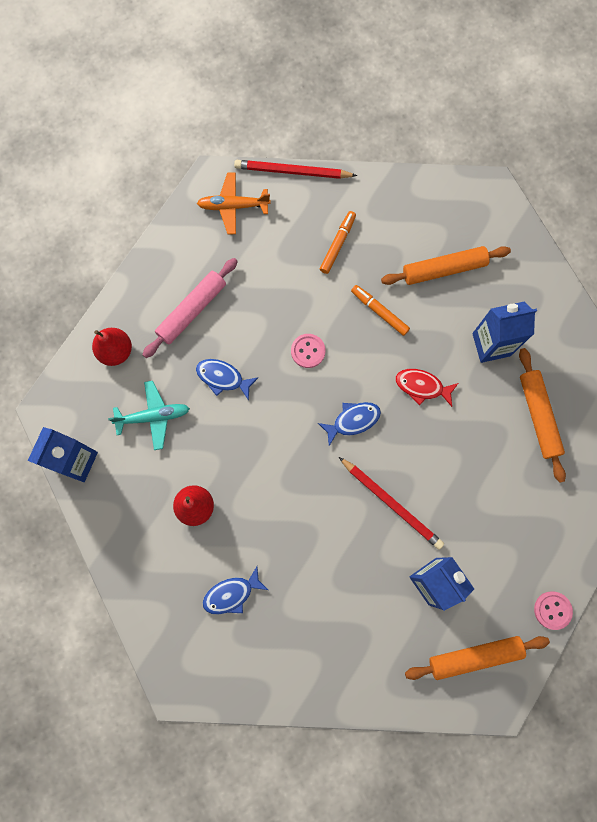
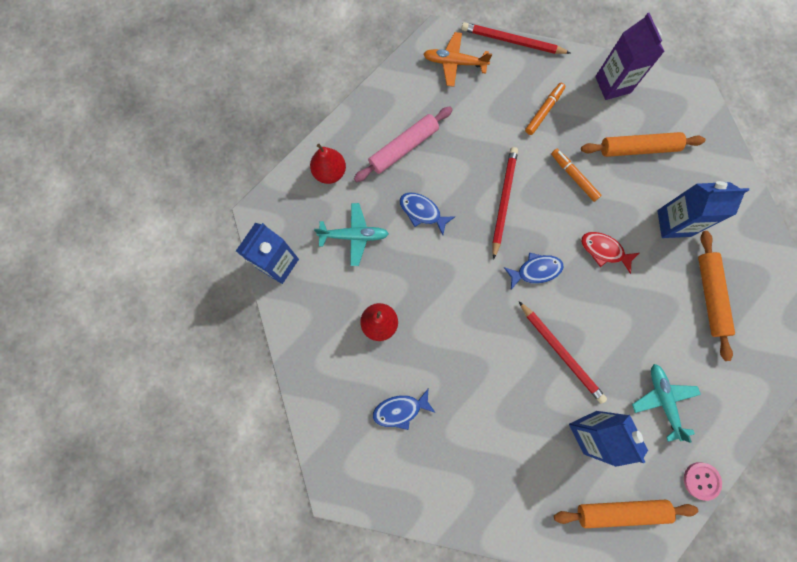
camera: 10 degrees right, 0 degrees up
pink button [291,334,326,368] -> red pencil [492,147,518,260]
none -> purple carton [595,13,665,100]
none -> turquoise plane [632,364,701,443]

